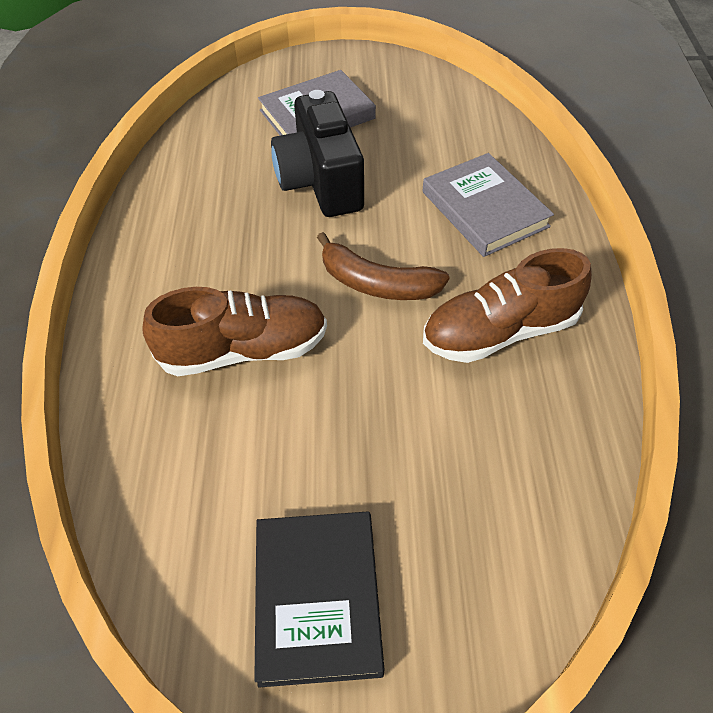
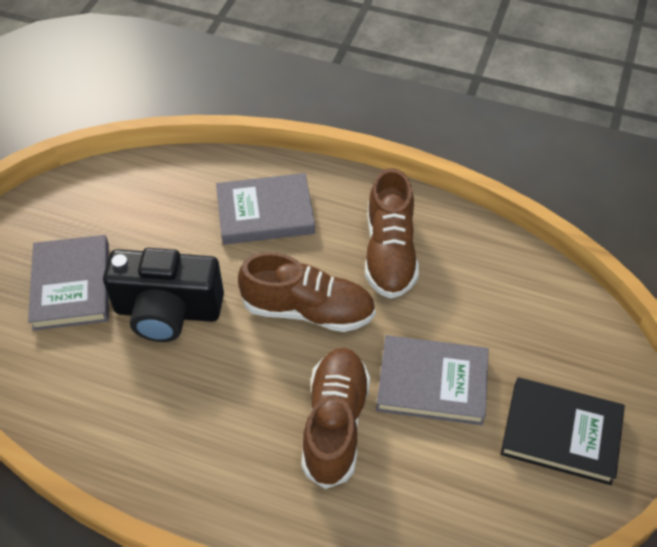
camera: 70 degrees left, 0 degrees up
brown banana [317,232,449,300] -> brown shoe [238,252,376,332]
none -> grey book [376,335,489,425]

